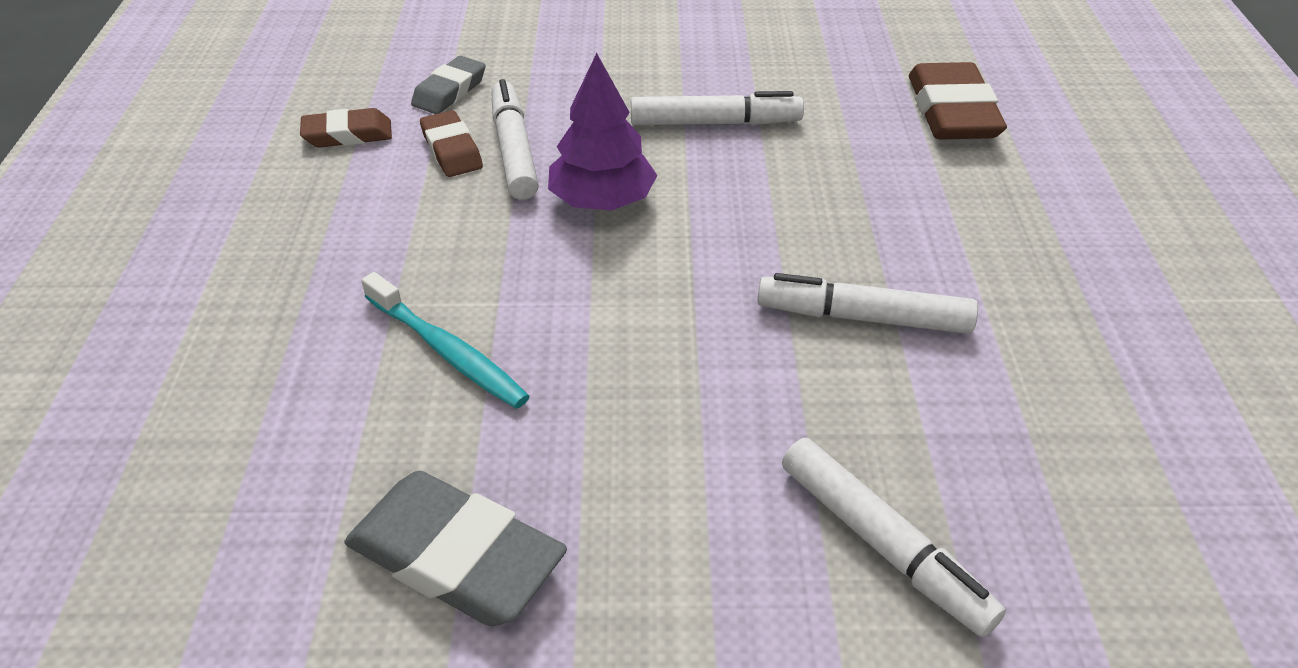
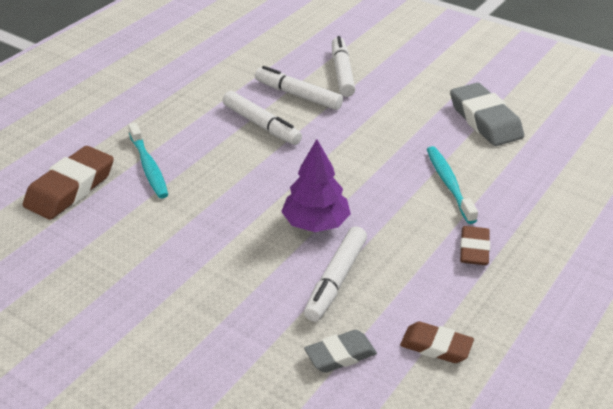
camera: 145 degrees left, 5 degrees down
brown eraser [420,110,483,177] -> brown eraser moved to [460,226,490,265]
white marker [631,91,804,125] -> white marker moved to [255,66,343,110]
none -> turquoise toothbrush [128,122,168,199]

